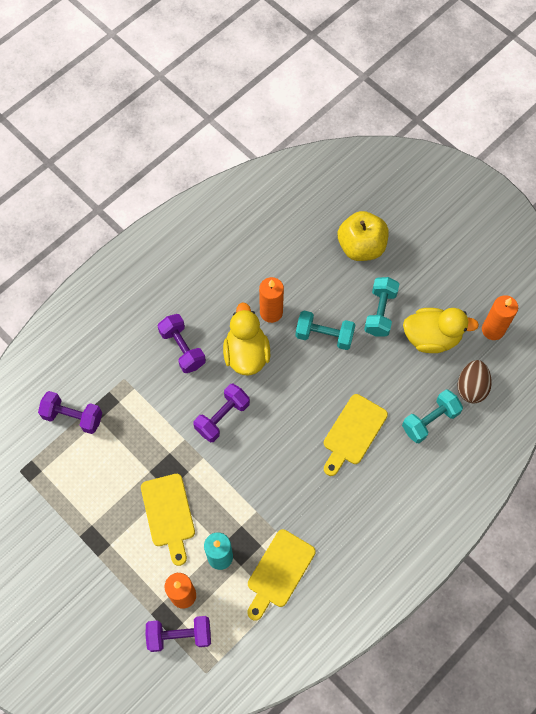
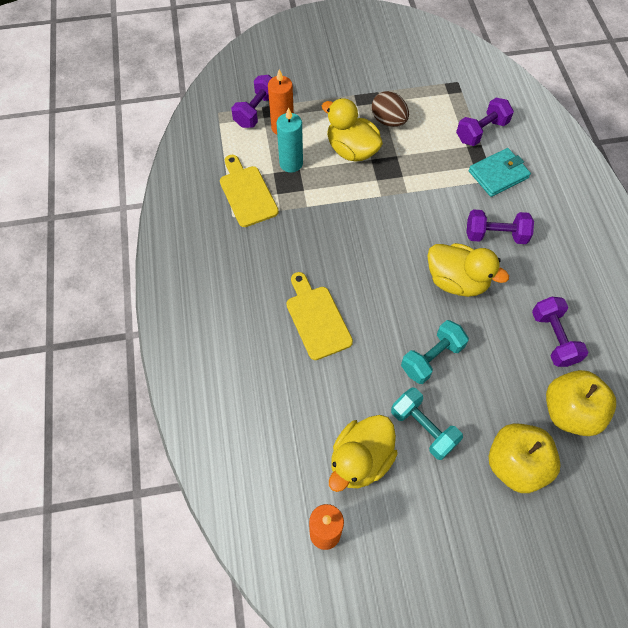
camera: 125 degrees right, 5 degrees down
yellow cutting board [141,474,195,566] -> yellow duck [322,98,383,162]
purple dumbbell [193,384,250,442] -> purple dumbbell moved to [532,297,588,367]
orange candle [259,277,284,323] -> none
turquoise dumbbell [402,389,463,443] -> none
brown egg [458,360,492,403] -> brown egg moved to [372,91,409,127]
none -> turquoise wallet [469,148,531,197]
none -> yellow apple [546,370,616,436]

